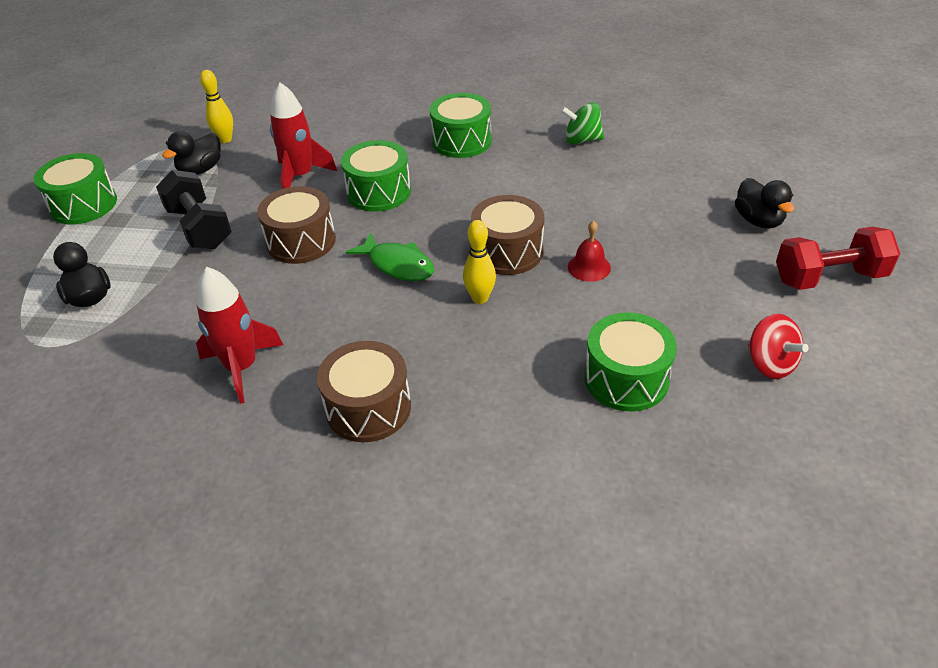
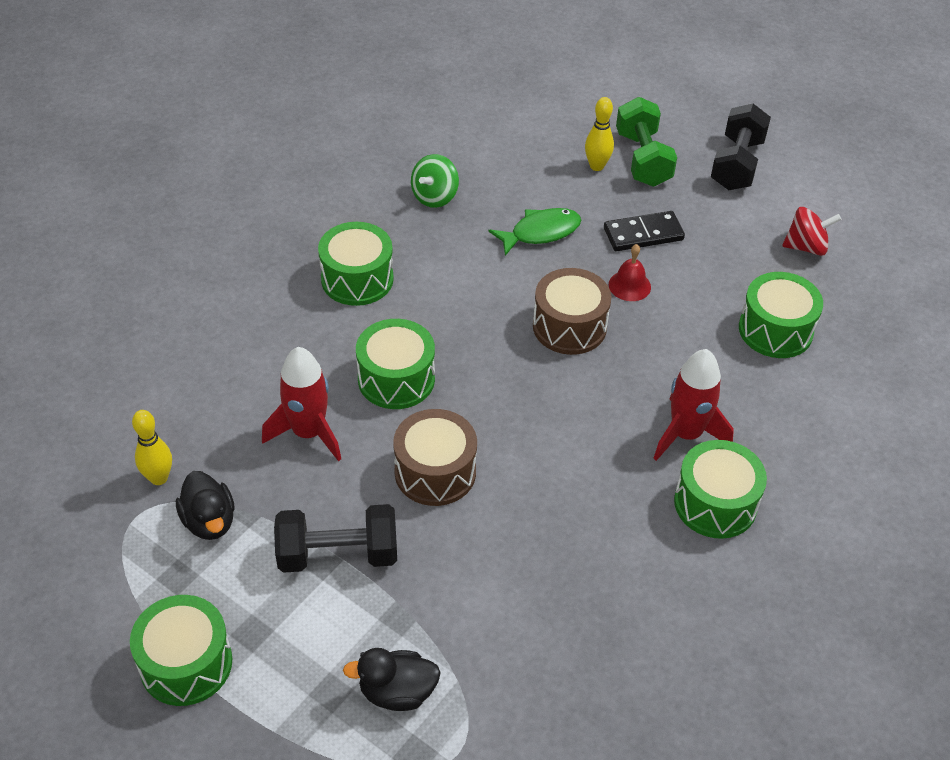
camera: 65 degrees left, 5 degrees up
red rocket [196,267,283,404] -> red rocket moved to [653,349,734,461]
brown drum [317,341,411,442] -> green drum [674,440,767,539]
green fish [345,232,434,281] -> green fish moved to [488,208,581,256]
yellow bowling pin [463,220,496,304] -> yellow bowling pin moved to [585,97,614,171]
black duck [735,178,794,229] -> green dumbbell [616,97,677,187]
red dumbbell [776,227,900,290] -> black dumbbell [711,104,771,190]
none -> black domino [604,211,685,251]

